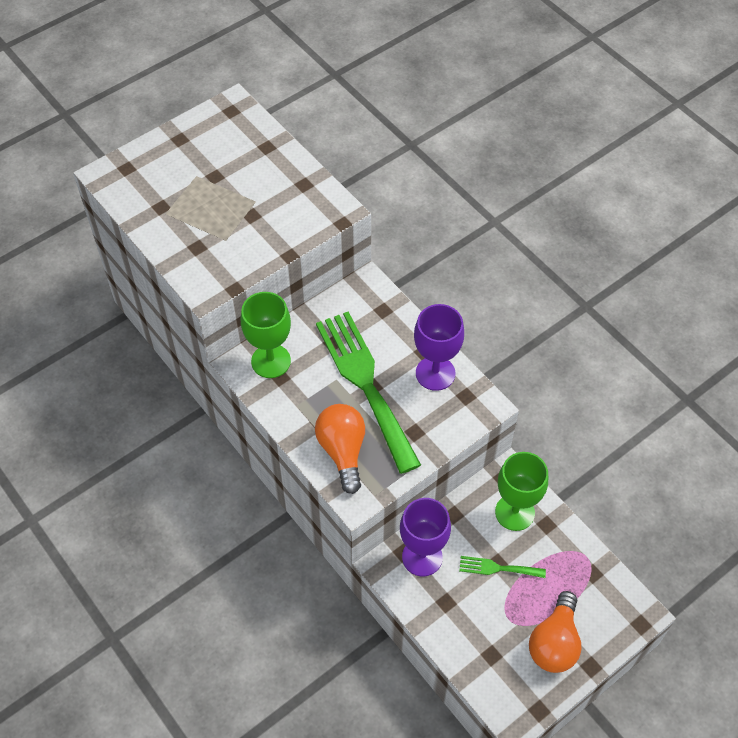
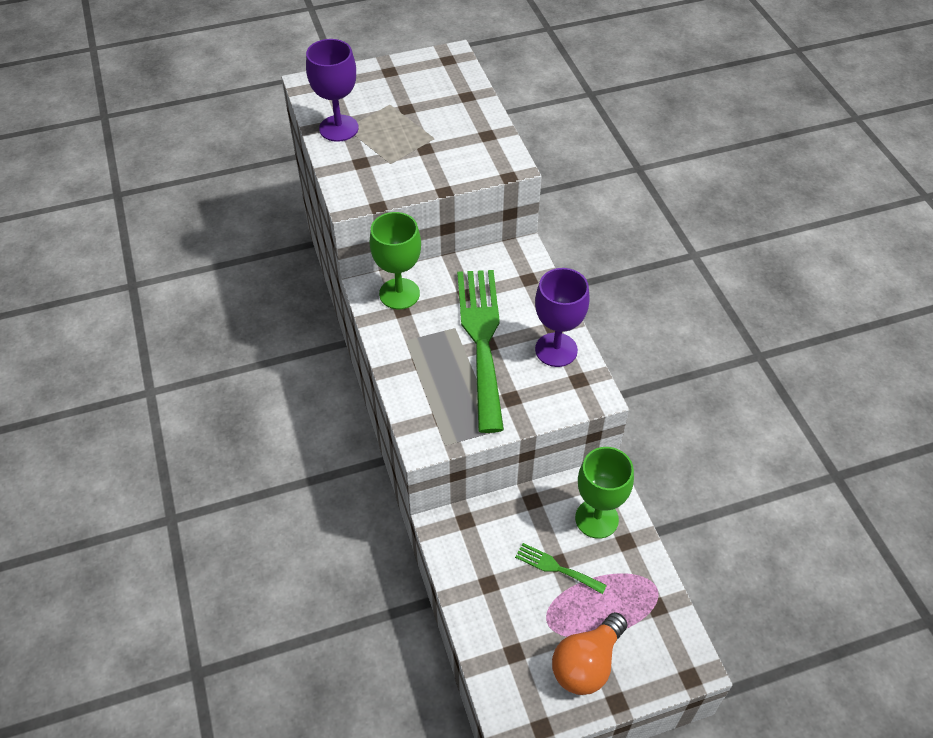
camera: 20 degrees right, 5 degrees down
orange light bulb [315,404,365,494] -> none
purple goblet [400,498,451,576] -> purple goblet moved to [306,39,359,142]

